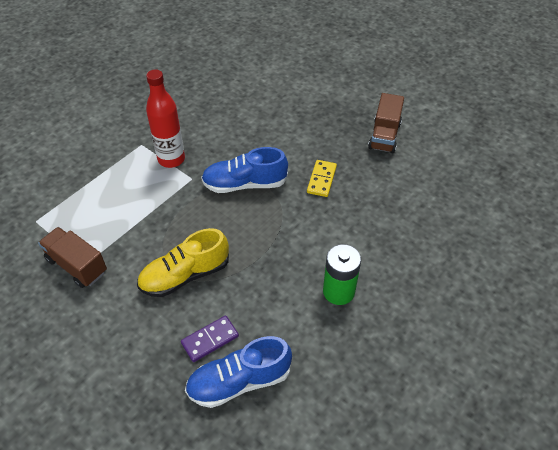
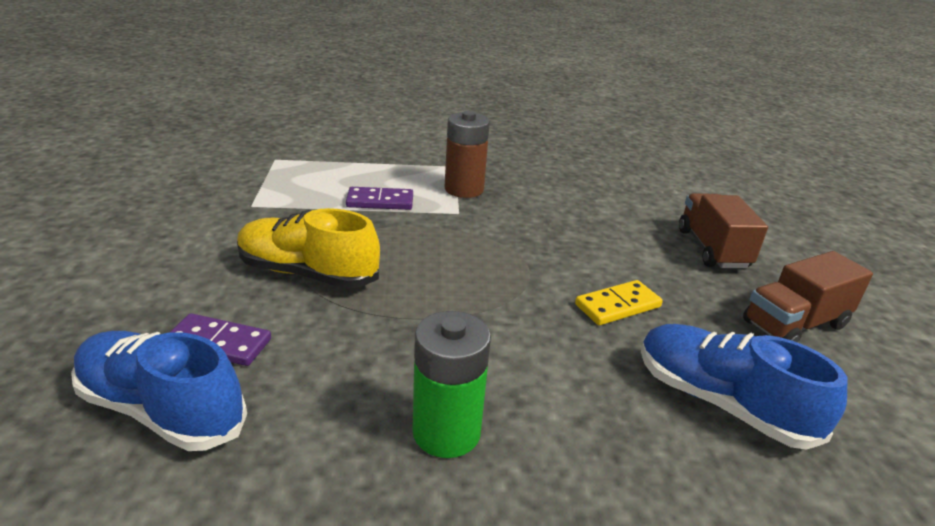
camera: 45 degrees right, 20 degrees down
brown truck [38,227,107,288] -> brown truck moved to [679,193,768,268]
red bottle [146,69,185,168] -> brown battery [445,111,490,198]
blue shoe [201,147,288,193] -> blue shoe moved to [641,324,848,450]
none -> purple domino [346,187,413,210]

